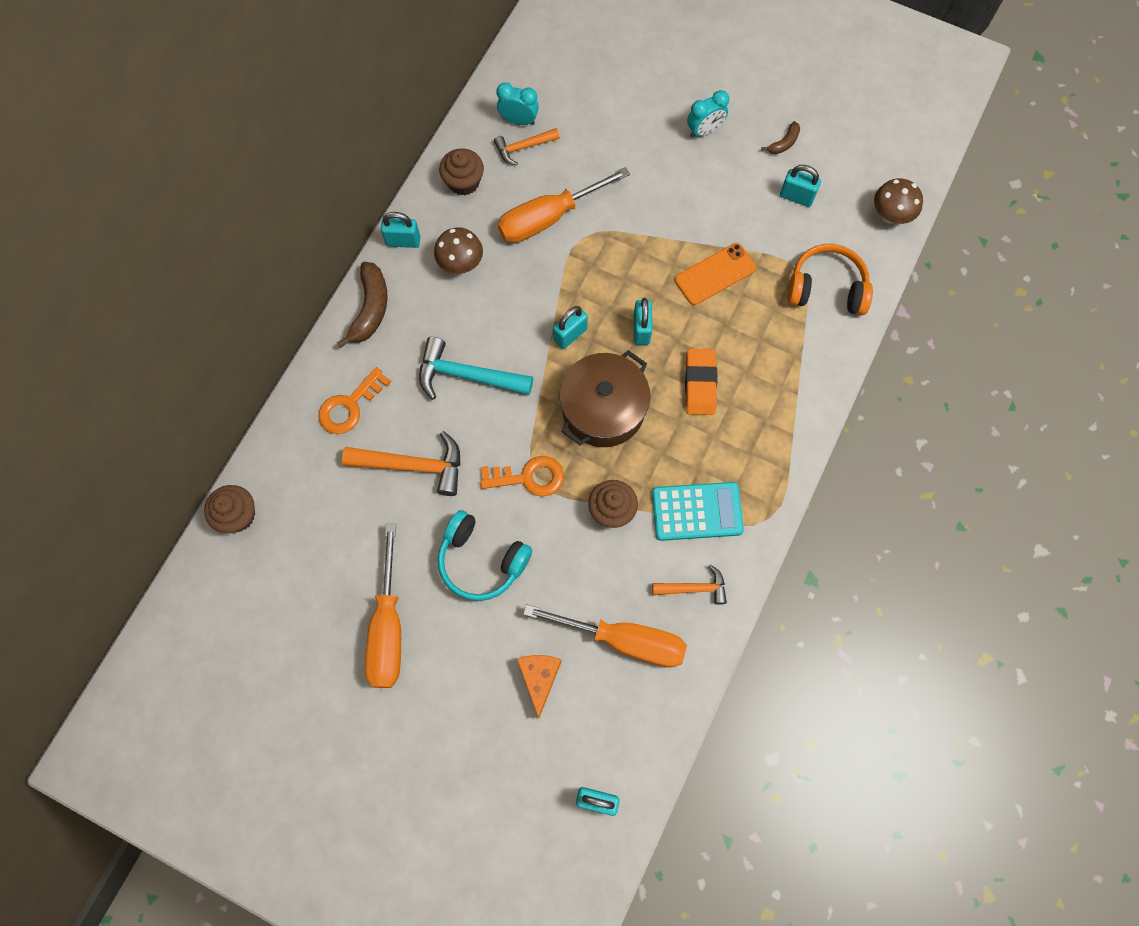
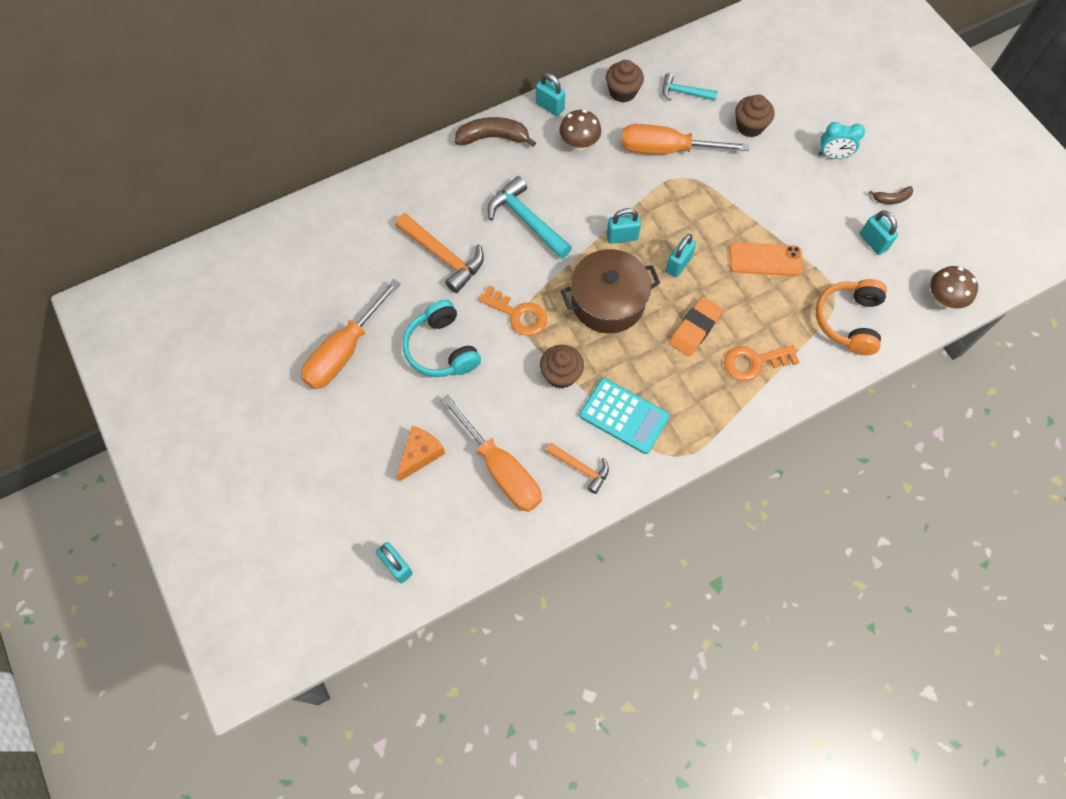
camera: 35 degrees right, 5 degrees down
brown cupcake [204,485,255,533] -> brown cupcake moved to [735,95,775,137]
orange key [319,367,391,434] -> orange key moved to [724,345,799,381]
brown banana [337,262,388,348] -> brown banana turned 135 degrees counterclockwise [455,117,536,147]
orange hammer [494,128,560,165] -> turquoise hammer [662,73,718,101]
turquoise clock [496,83,539,125] -> none
orange headphones [787,244,873,315] -> orange headphones turned 120 degrees counterclockwise [816,279,887,355]

